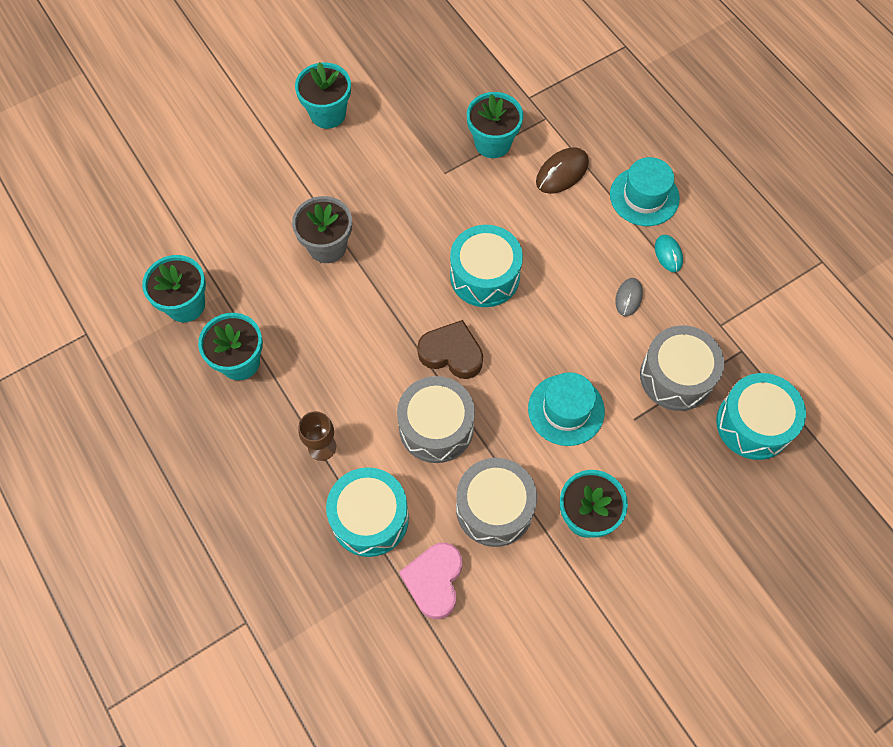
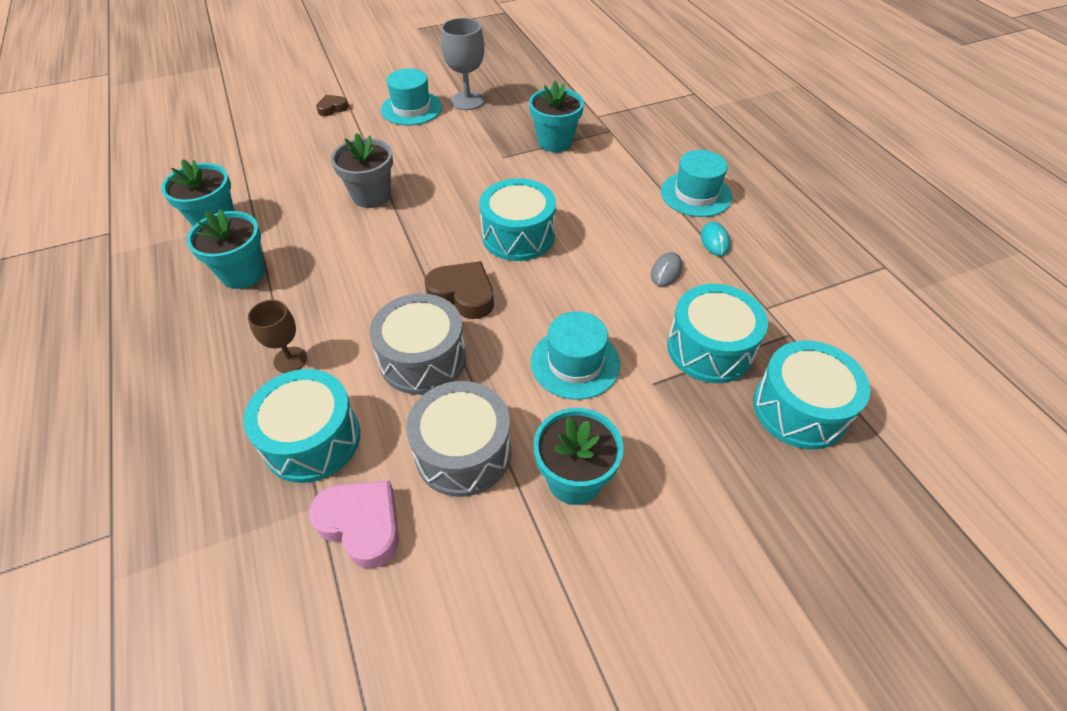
camera: 10 degrees right, 15 degrees down
turquoise flower pot [295,62,351,129] -> turquoise hat [381,68,442,126]
pink heart [400,543,462,619] -> pink heart turned 105 degrees clockwise [309,480,399,568]
brown mouse [536,147,589,194] -> none
grey drum [640,325,724,411] -> turquoise drum [667,284,768,383]
none -> brown heart [316,95,349,116]
none -> grey goblet [441,18,485,110]

